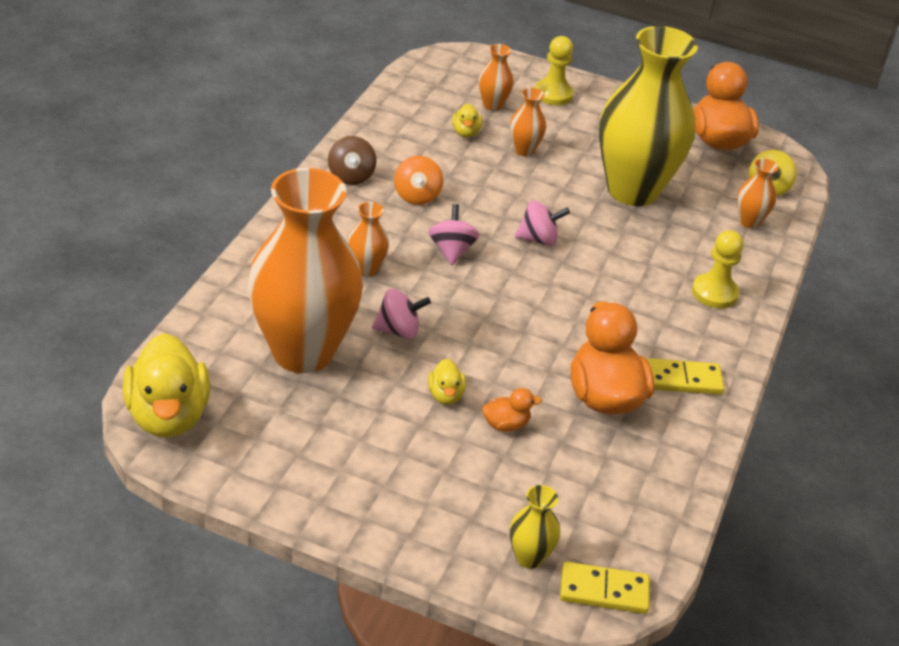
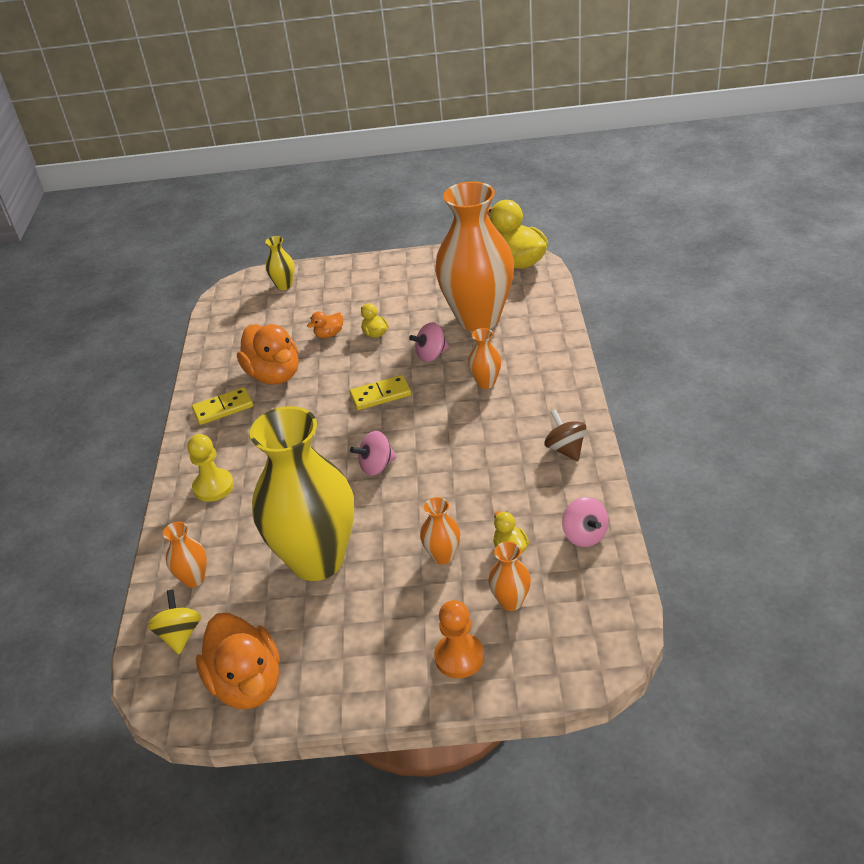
camera: 165 degrees right, 0 degrees up
orange spinning top [394,156,443,205] -> none
pink spinning top [428,204,479,265] -> pink spinning top moved to [562,497,609,547]
yellow pawn [535,36,574,105] -> orange pawn [434,600,484,678]
yellow domino [560,562,650,614] -> yellow domino moved to [350,375,411,410]

